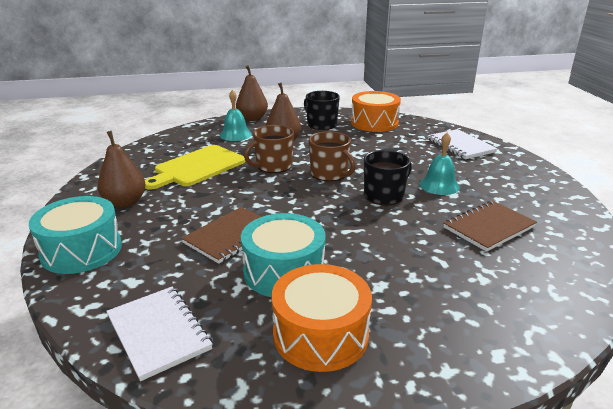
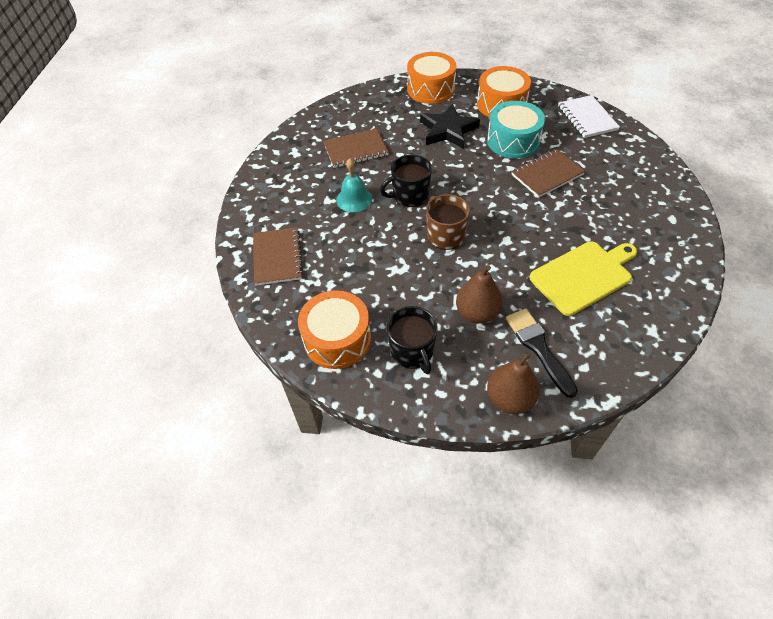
camera: 160 degrees left, 25 degrees up
turquoise drum [29,196,122,274] -> none
brown pear [97,131,145,208] -> none
turquoise bell [220,90,252,141] -> black brush [506,309,578,398]
brown mug [244,125,294,173] -> none
white notebook [428,129,497,159] -> brown notebook [253,227,303,286]
none -> orange drum [407,52,457,104]
none -> black star [420,104,480,149]

